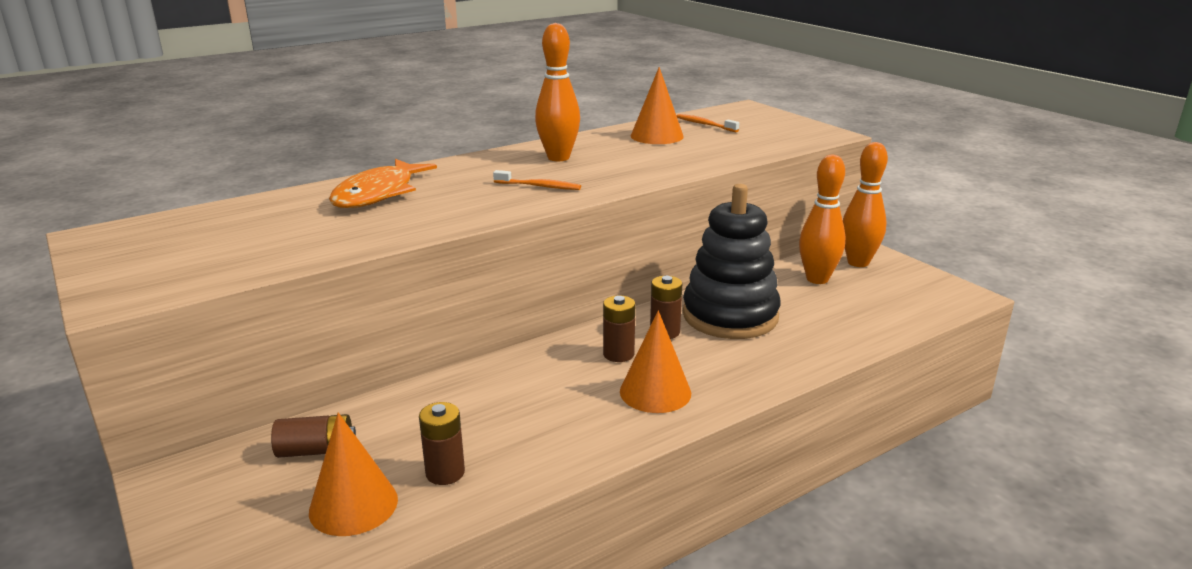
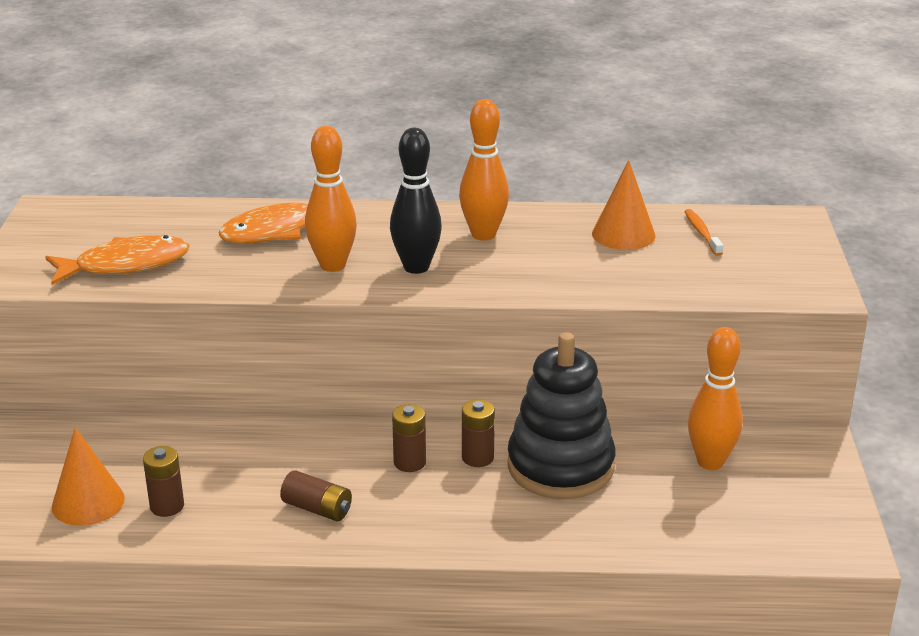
camera: 35 degrees right, 5 degrees up
brown battery [271,414,356,458] -> brown battery moved to [280,470,352,521]
orange toothbrush [493,170,581,190] -> black bowling pin [390,128,442,274]
orange cone [620,310,691,413] -> none
orange bowling pin [843,142,888,267] -> orange bowling pin moved to [305,126,357,272]
none -> orange fish [45,235,190,285]

